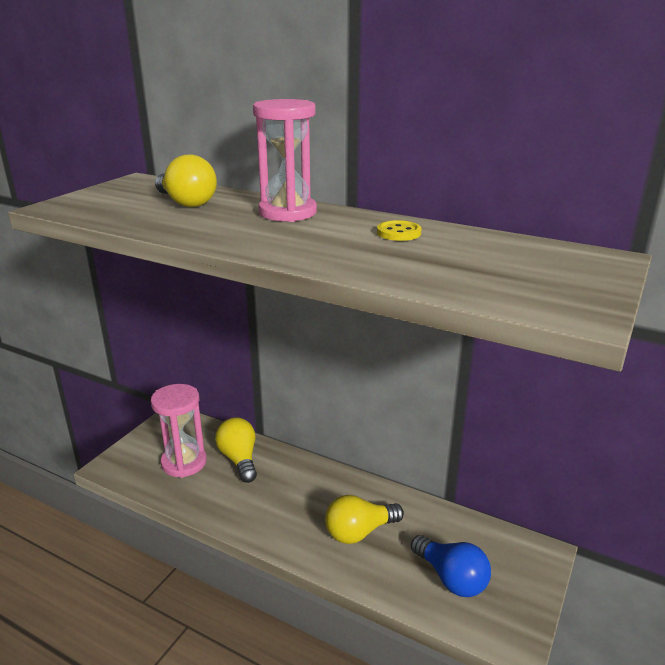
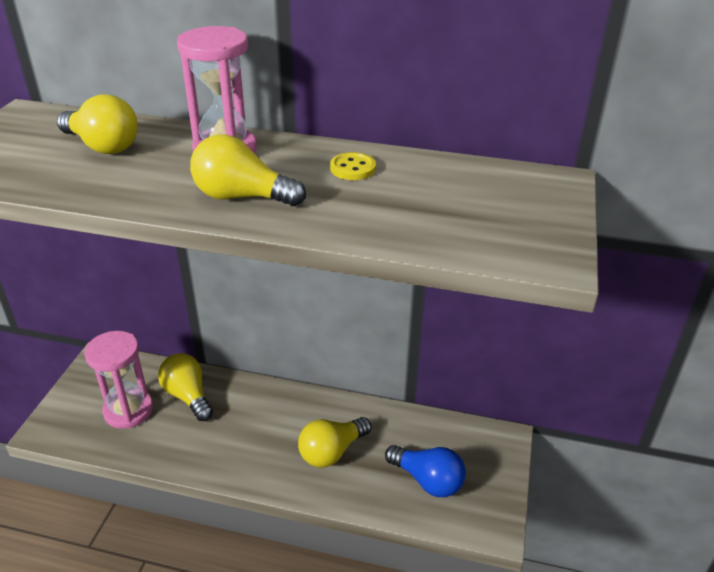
camera: 15 degrees left, 10 degrees up
none -> yellow light bulb [190,134,306,206]

